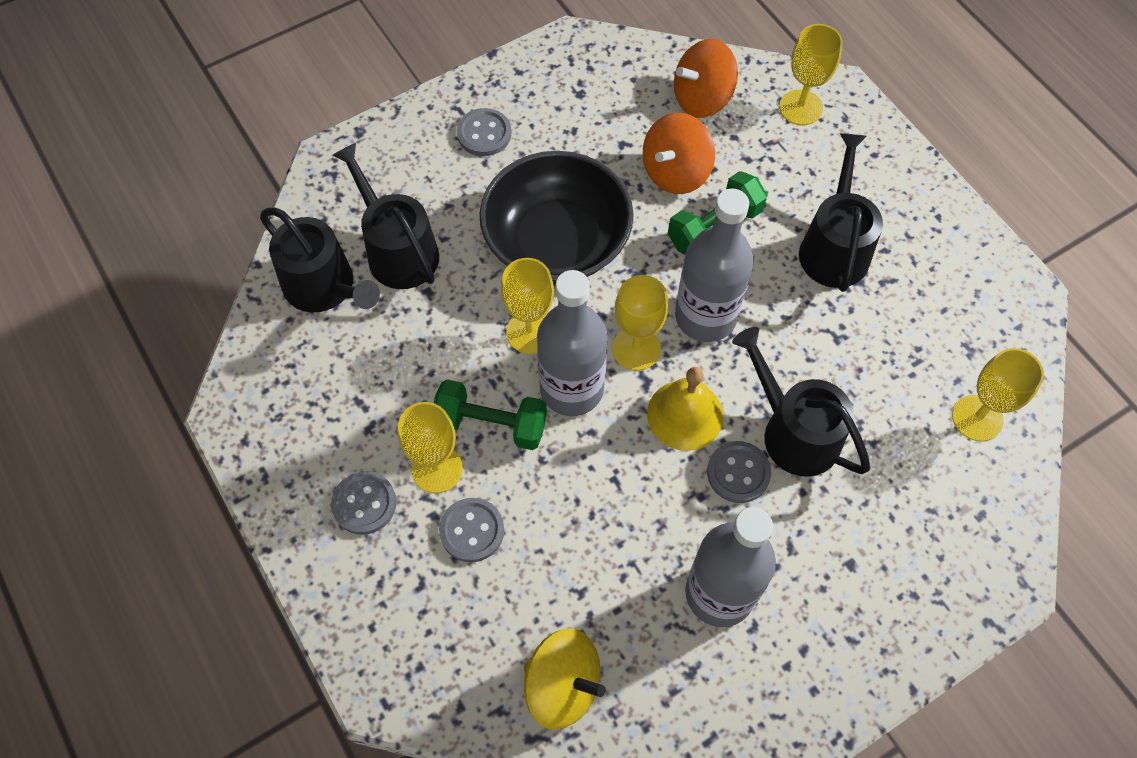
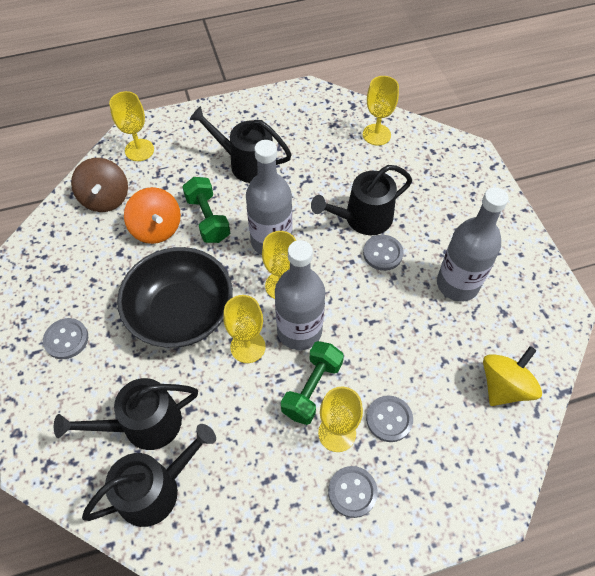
camera: 75 degrees left, 5 degrees down
yellow bell [647,367,723,451] -> none
orange spinning top [674,39,738,118] -> brown spinning top [71,158,128,212]

